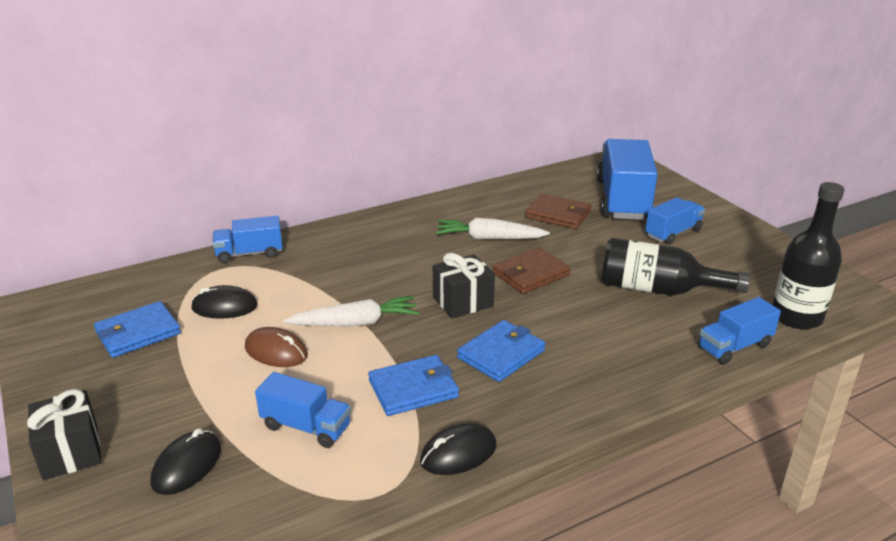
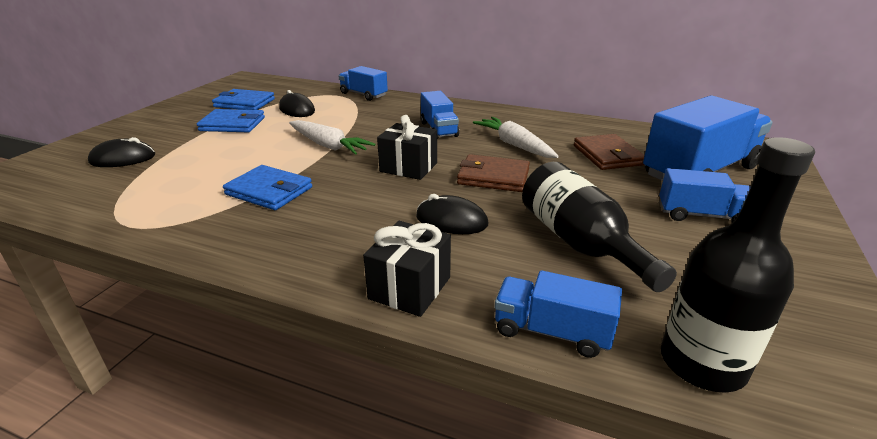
camera: 50 degrees right, 0 degrees up
black gift [27,389,102,480] -> black gift moved to [363,221,451,317]
brown mouse [245,327,308,367] -> none
blue truck [255,372,351,448] -> blue truck moved to [421,91,459,139]
black mouse [420,423,497,475] -> black mouse moved to [416,194,488,234]
blue wallet [457,320,546,382] -> blue wallet moved to [197,109,265,132]

